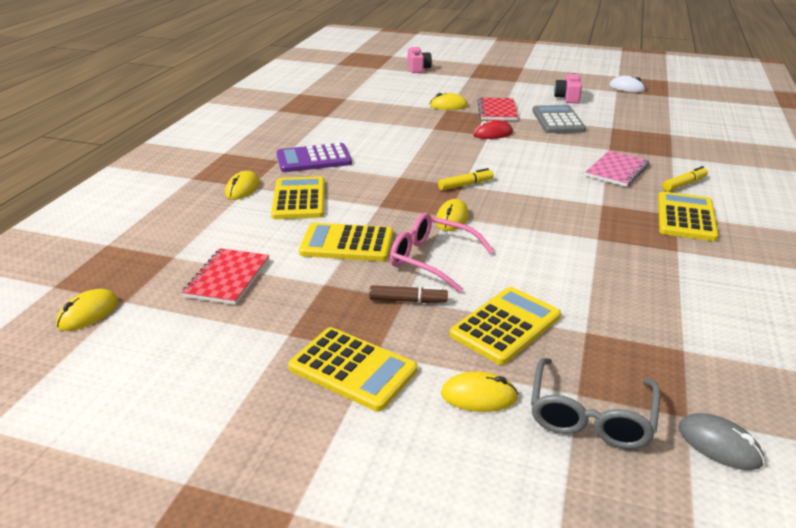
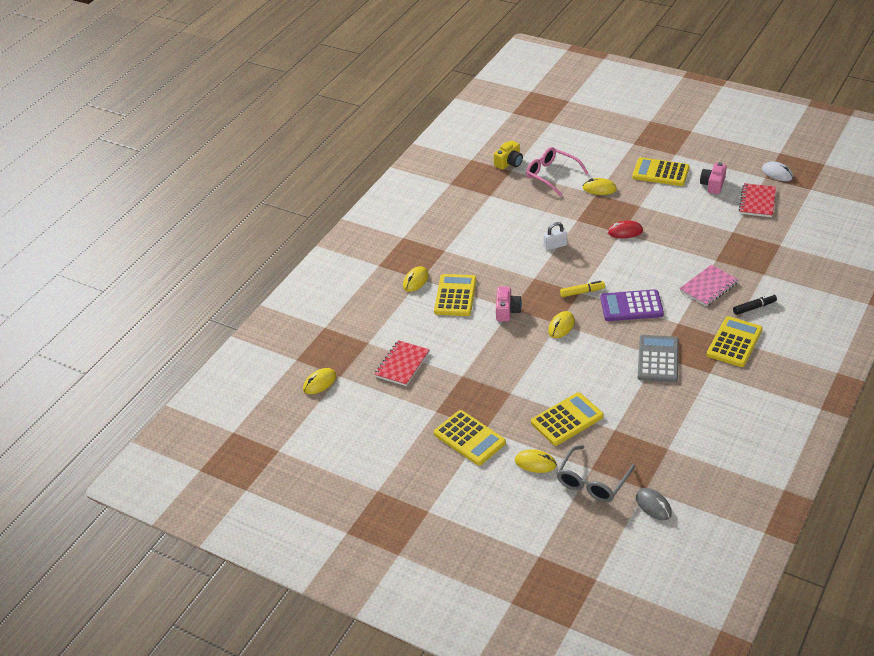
camera: 15 degrees right, 10 degrees up
purple calculator [277,143,352,172] -> purple calculator moved to [600,289,664,321]
yellow calculator [299,223,393,261] -> yellow calculator moved to [632,157,690,186]
brown marker [369,285,448,303] -> none
pink glasses [390,213,494,293] -> pink glasses moved to [526,147,588,196]
pink camera [408,47,432,73] -> pink camera moved to [496,287,522,322]
red notebook [478,98,518,120] -> red notebook moved to [739,183,776,217]
grey calculator [532,105,586,133] -> grey calculator moved to [638,335,679,382]
yellow marker [663,166,708,192] -> black marker [733,294,777,315]
none -> yellow camera [494,140,523,170]
none -> white padlock [544,222,567,250]

